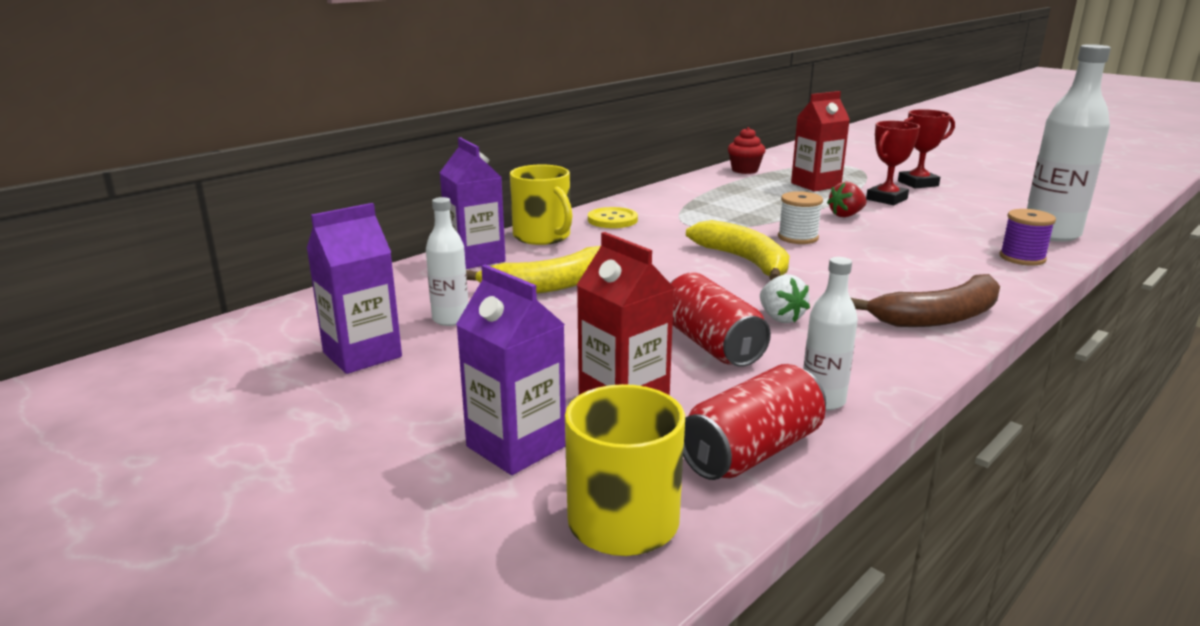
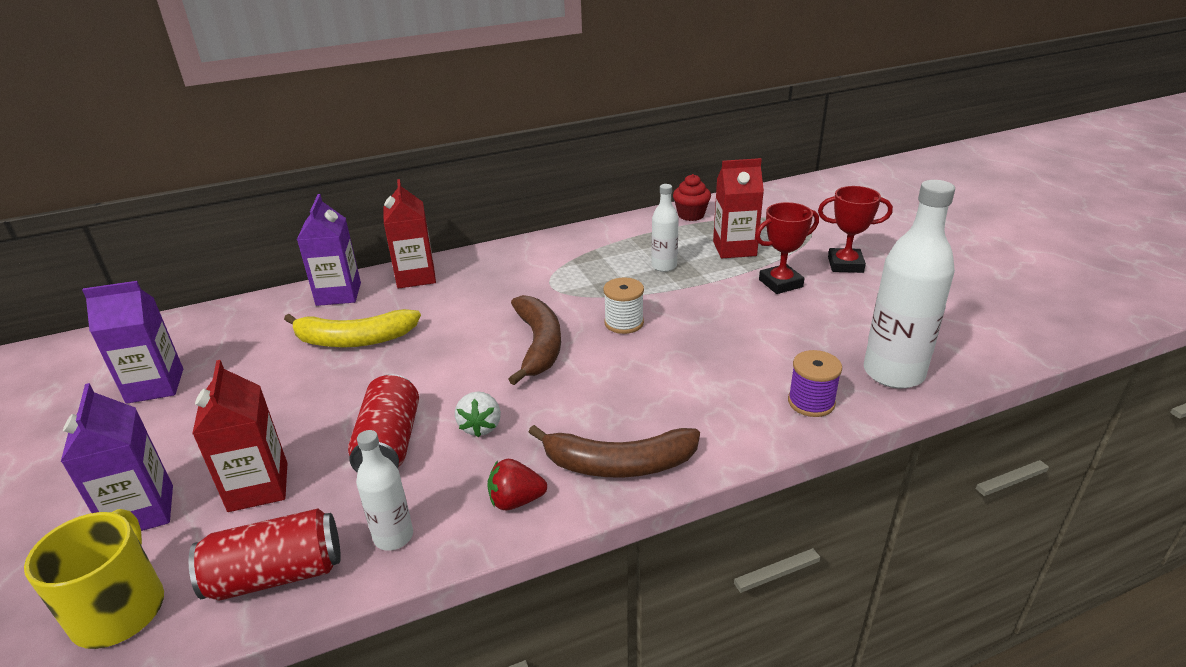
camera: 25 degrees right, 10 degrees up
white bottle [426,197,468,326] -> white bottle moved to [651,184,679,272]
yellow mug [510,164,572,245] -> red carton [383,179,436,289]
yellow button [588,207,638,228] -> none
yellow banana [686,220,789,280] -> brown banana [508,295,561,385]
red strawberry [827,181,867,217] -> red strawberry moved to [487,459,547,510]

